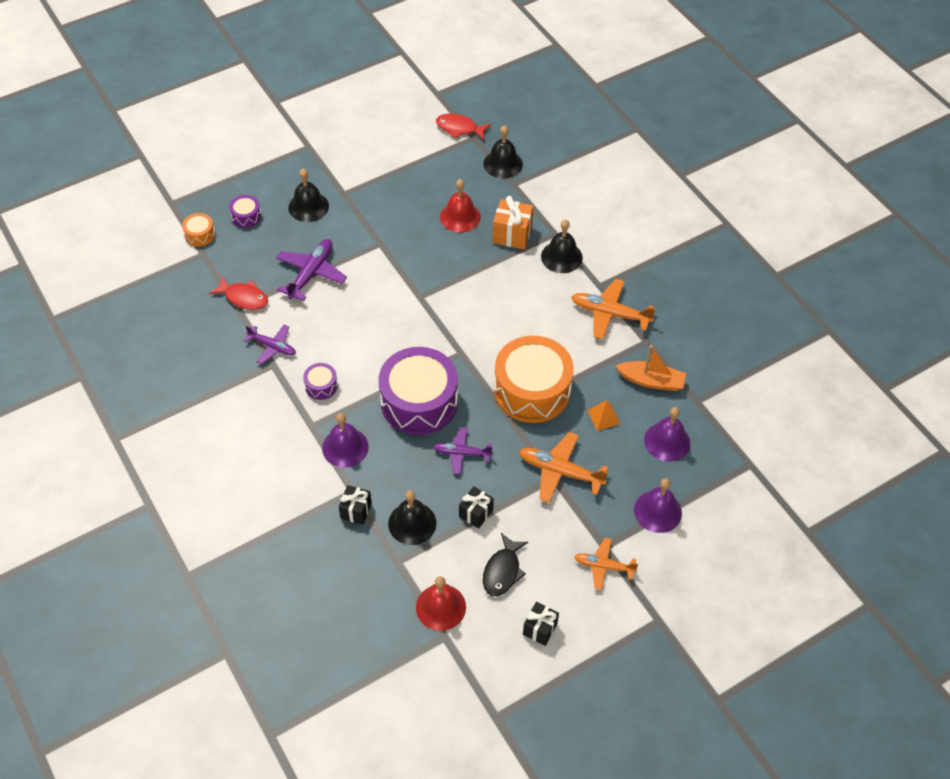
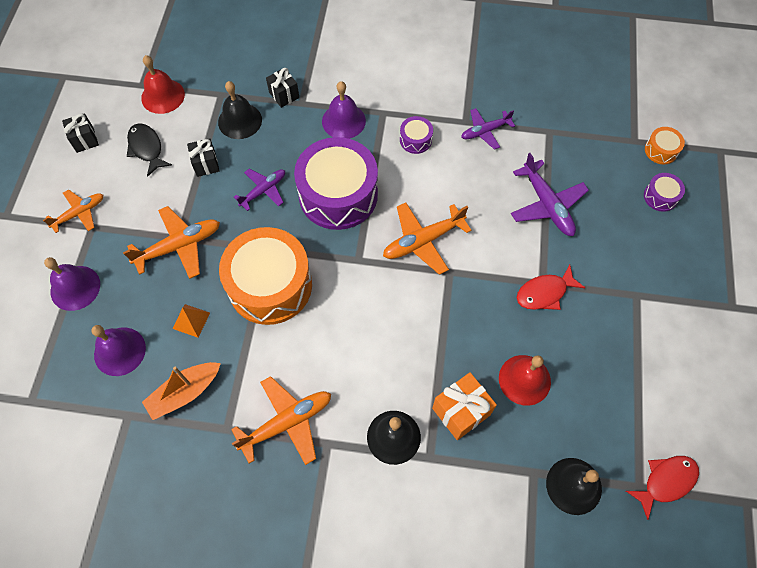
camera: 130 degrees right, 10 degrees up
red fish [209,276,268,310] -> red fish moved to [517,265,585,310]
black bell [288,169,329,222] -> none
none -> orange plane [383,203,472,275]

